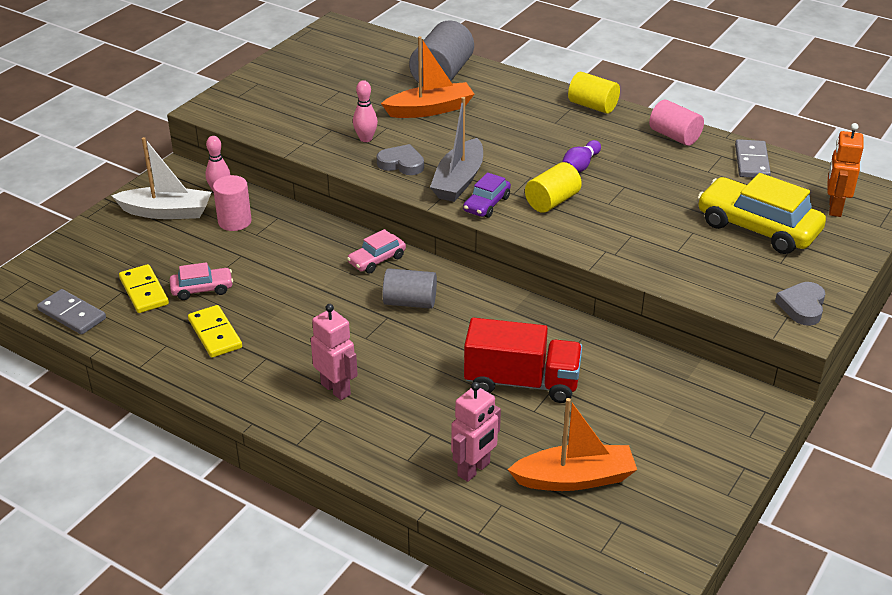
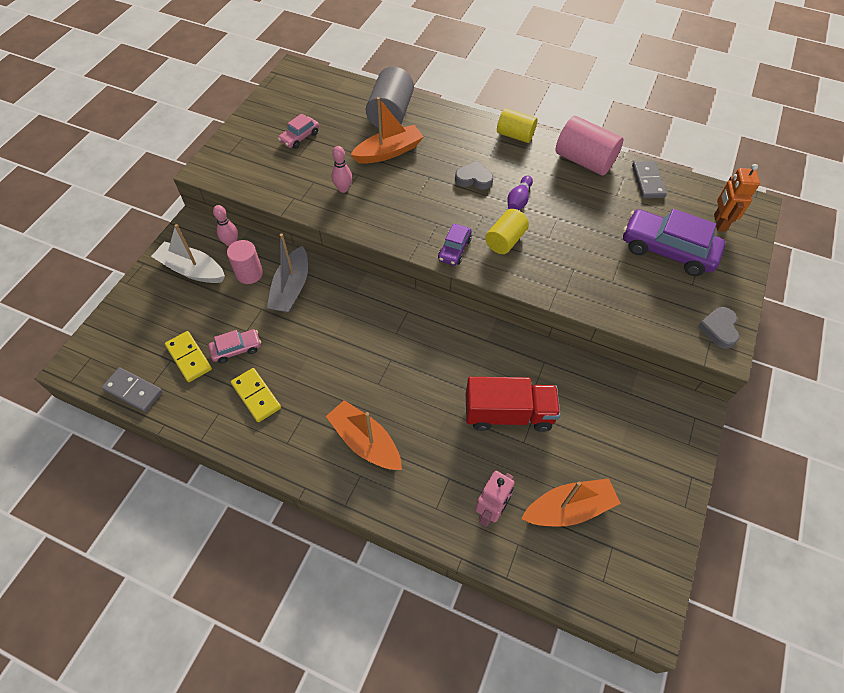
camera: 10 degrees left, 20 degrees up
white boat [111,137,211,219] -> white boat turned 150 degrees counterclockwise [151,224,225,283]
pink robot [311,304,358,400] -> orange boat [326,400,402,470]
pink car [347,229,406,274] -> pink car moved to [278,114,319,149]
grey heart [377,144,424,175] -> grey heart moved to [455,161,493,189]
grey cylinder [382,268,437,309] -> none
grey boat [430,97,483,202] -> grey boat moved to [267,234,308,313]
pink cylinder [649,100,704,146] -> pink cylinder [555,116,624,175], size x1.53
yellow car [698,173,826,254] -> purple car [623,209,725,276]

